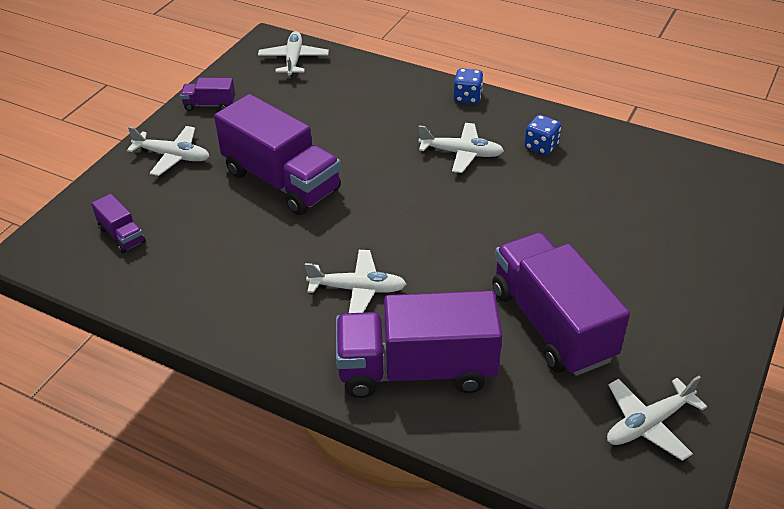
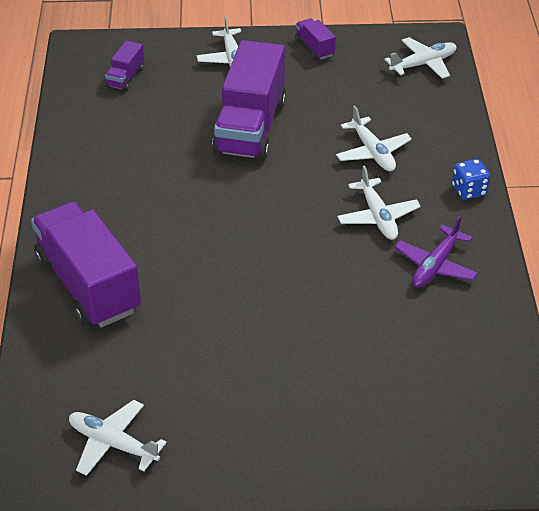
camera: 60 degrees right, 0 degrees up
white plane [305,250,406,313] -> white plane moved to [336,106,412,171]
purple truck [492,232,630,376] -> none
blue dice [524,115,561,155] -> purple plane [394,215,478,288]

